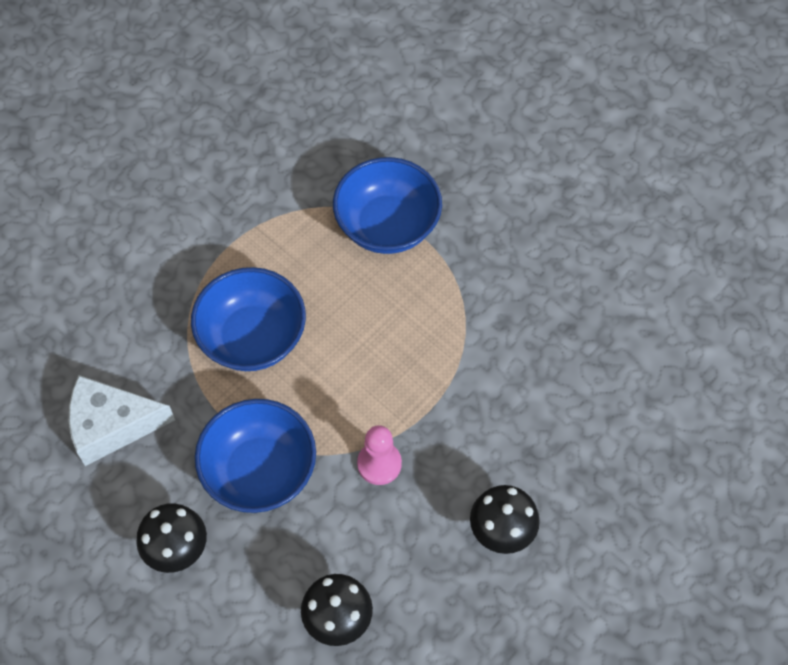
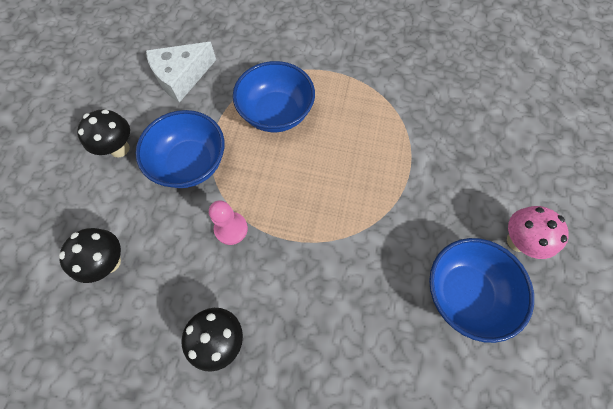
camera: 60 degrees right, 5 degrees up
white cheese [69,375,175,466] -> white cheese turned 90 degrees counterclockwise [146,42,216,103]
blue bowl [333,157,442,254] -> blue bowl moved to [429,238,534,343]
none -> pink mushroom [507,206,569,259]

